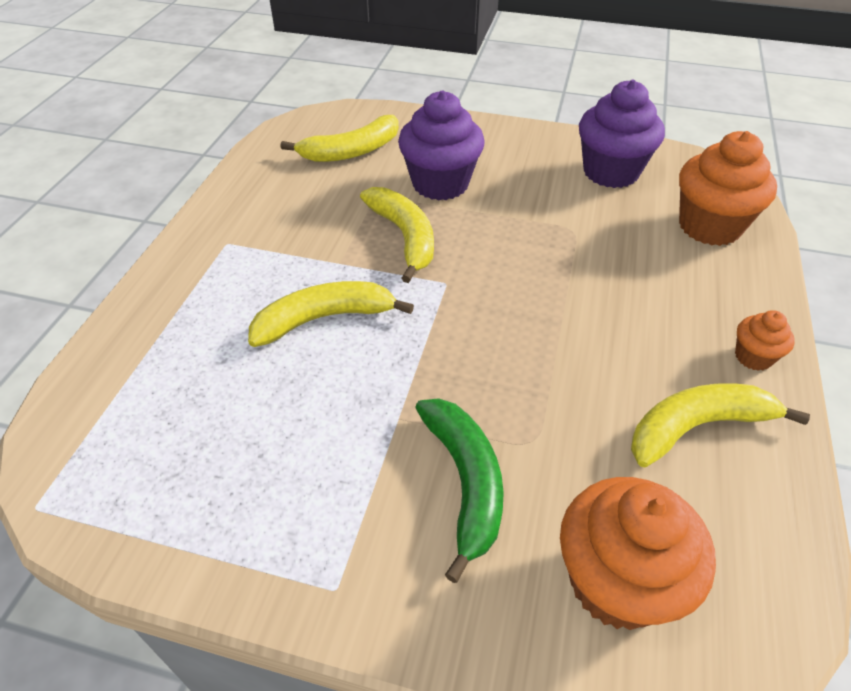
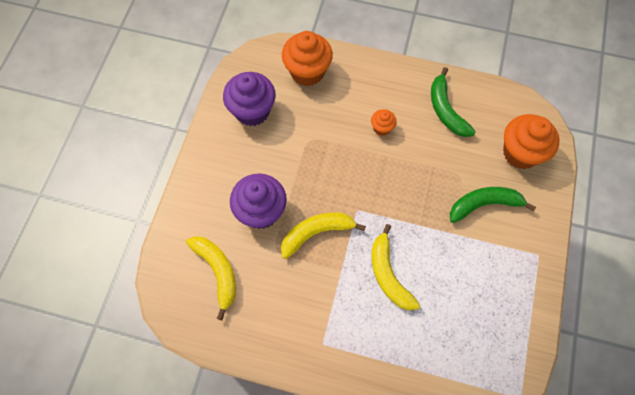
camera: 90 degrees left, 20 degrees up
yellow banana [631,383,810,467] -> green banana [431,67,476,137]
orange cupcake [735,310,795,371] -> orange cupcake moved to [371,109,397,136]

